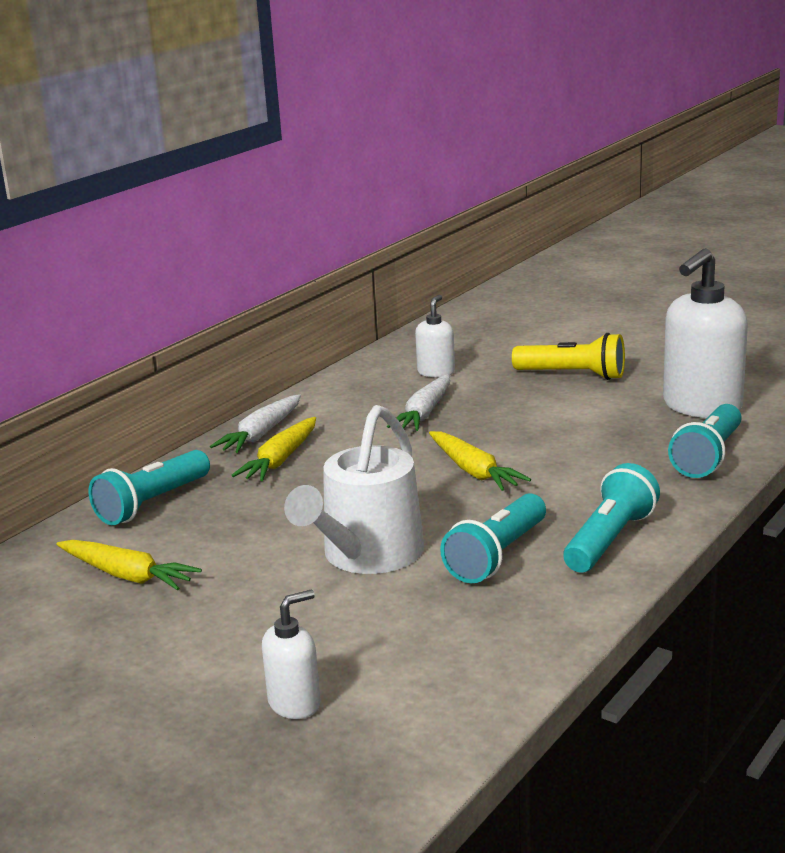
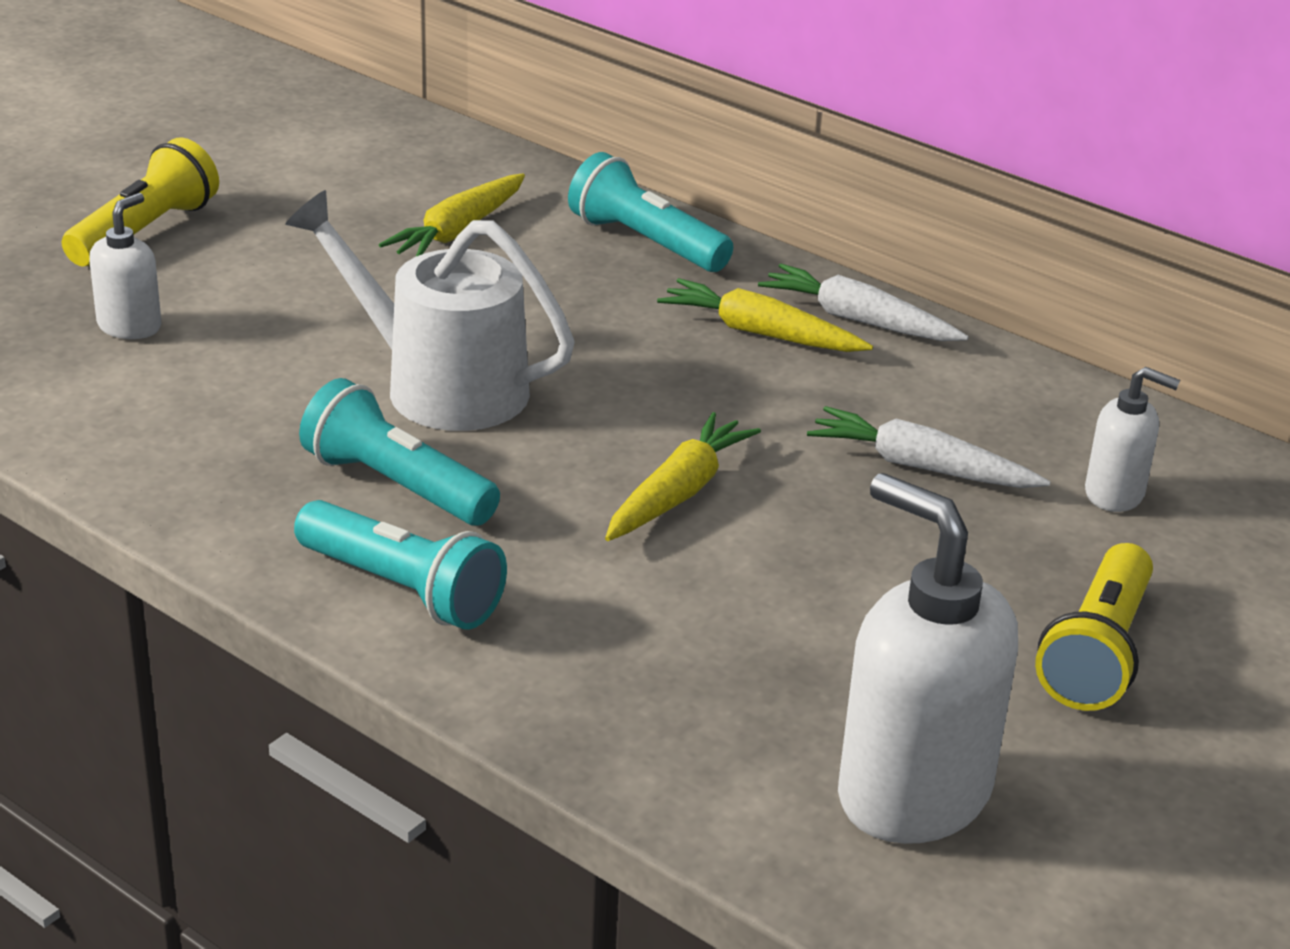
camera: 90 degrees right, 10 degrees up
white soap dispenser [262,590,321,719] -> white soap dispenser turned 120 degrees counterclockwise [89,193,161,339]
yellow carrot [429,431,531,491] -> yellow carrot turned 150 degrees clockwise [605,412,761,541]
turquoise flashlight [668,404,741,478] -> none
none -> yellow flashlight [62,137,219,266]

